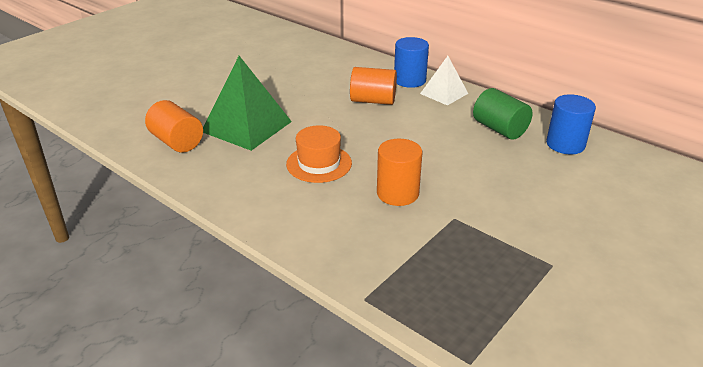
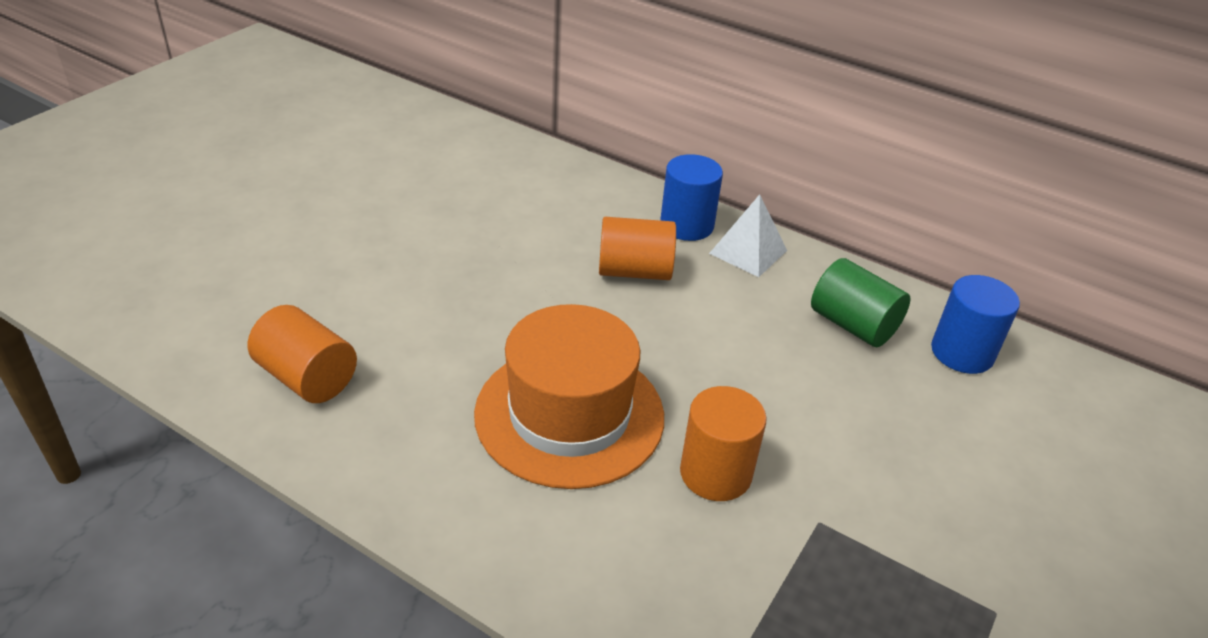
camera: 10 degrees left, 5 degrees up
green pyramid [203,56,292,151] -> none
orange hat [286,125,352,183] -> orange hat [474,304,664,489], size x1.67

